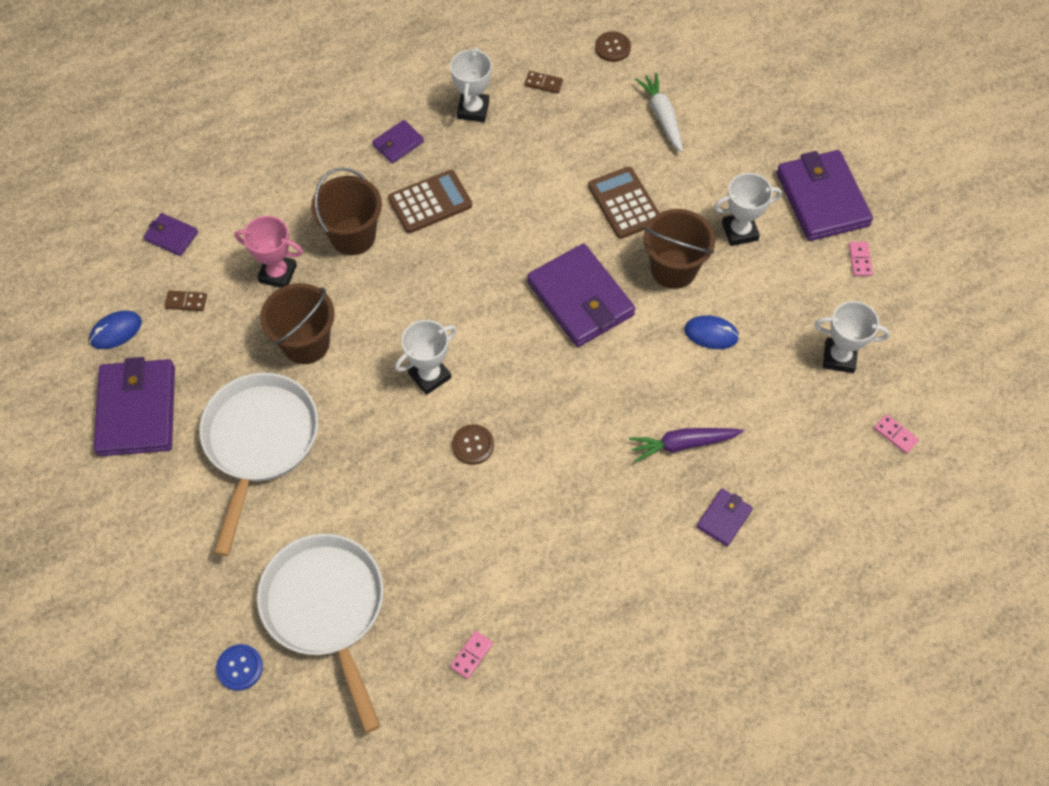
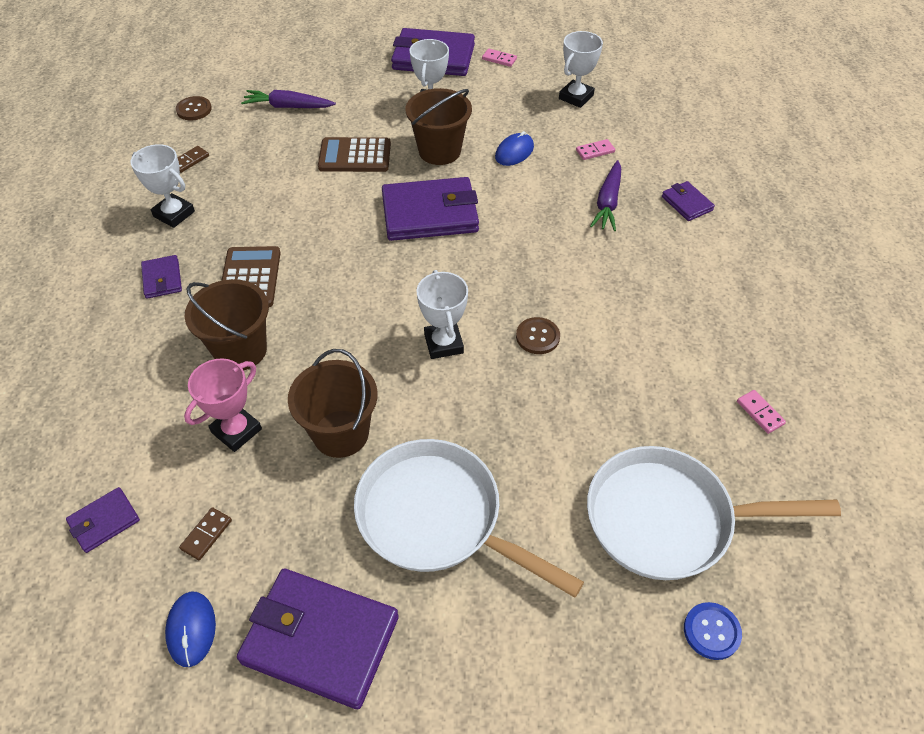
camera: 65 degrees left, 10 degrees down
white carrot [635,73,683,152] -> purple carrot [241,90,336,108]
pink domino [874,414,919,454] -> pink domino moved to [576,139,615,160]

